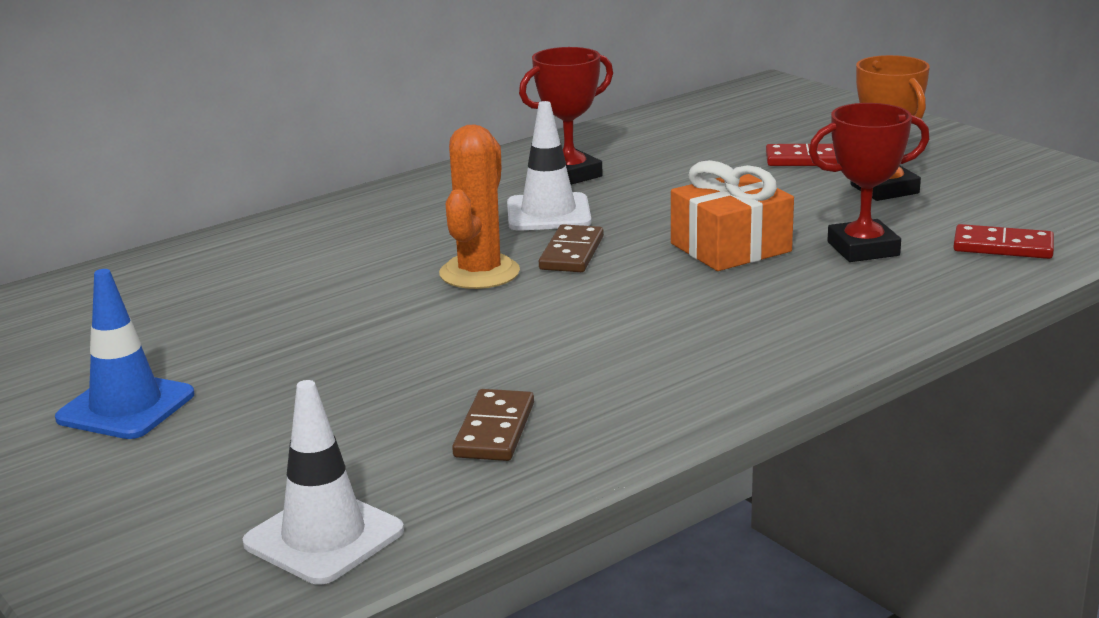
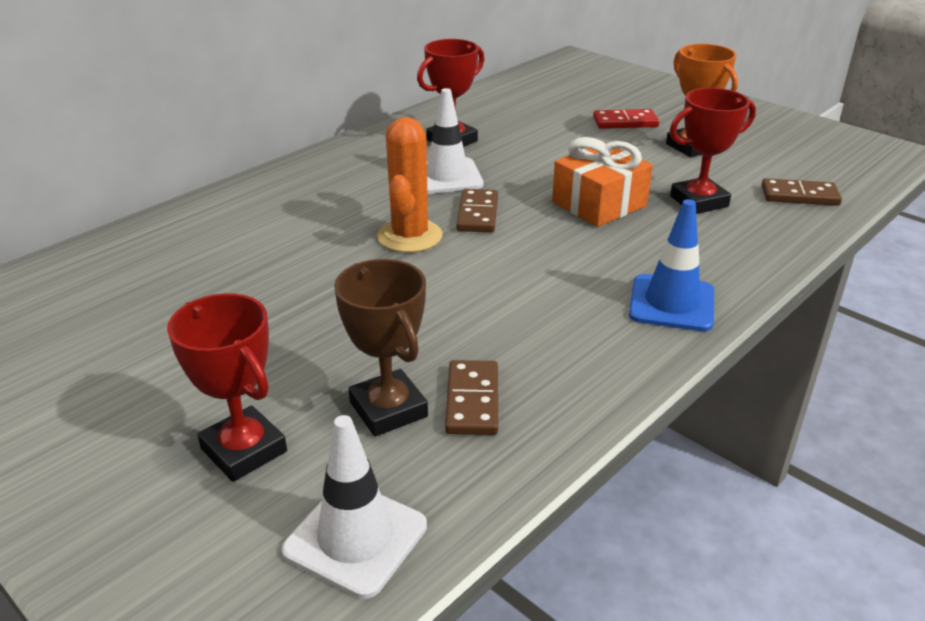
camera: 10 degrees left, 10 degrees up
blue traffic cone [55,269,194,439] -> blue traffic cone moved to [629,199,714,331]
red domino [953,224,1054,259] -> brown domino [762,178,842,206]
none -> red trophy [167,293,287,482]
none -> brown trophy [334,259,428,437]

